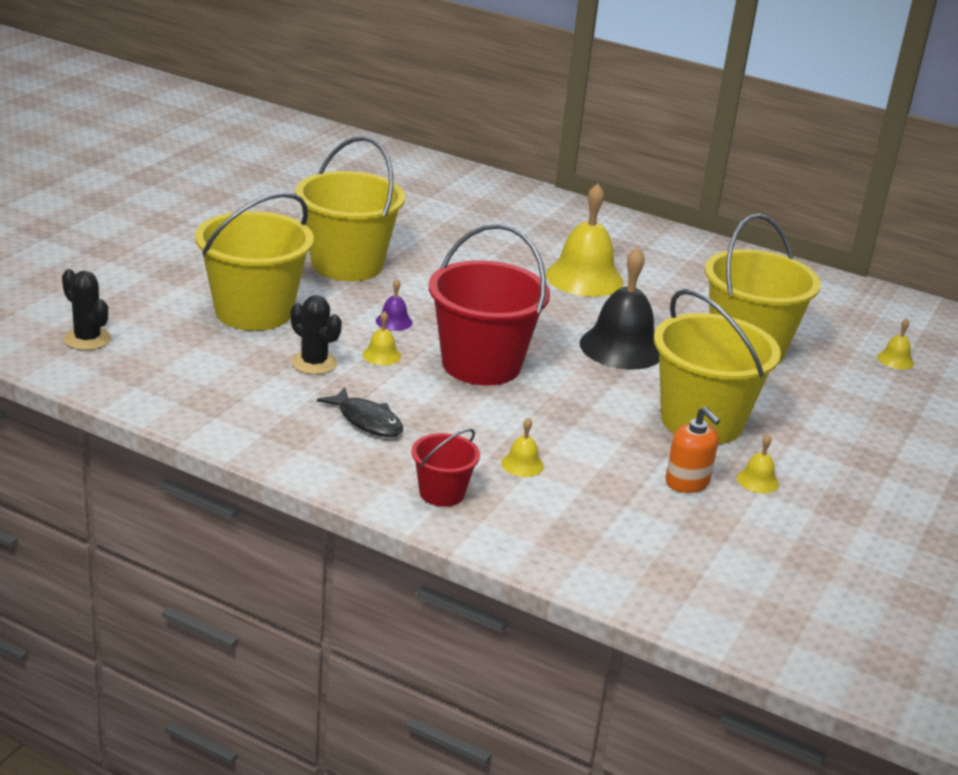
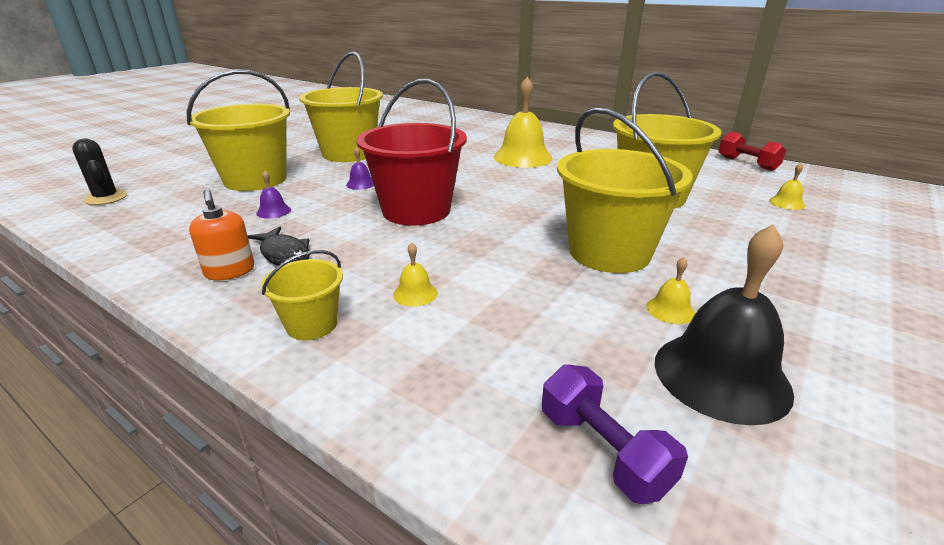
camera: 10 degrees right, 0 degrees up
black cactus [291,295,342,375] -> purple bell [256,170,291,219]
yellow bell [362,311,401,365] -> none
red bucket [411,429,480,507] -> yellow bucket [261,250,343,340]
black bell [580,247,659,370] -> black bell moved to [655,224,794,425]
orange soap dispenser [665,407,720,493] -> orange soap dispenser moved to [189,189,254,280]
none -> purple dumbbell [542,364,688,504]
none -> red dumbbell [718,131,786,171]

